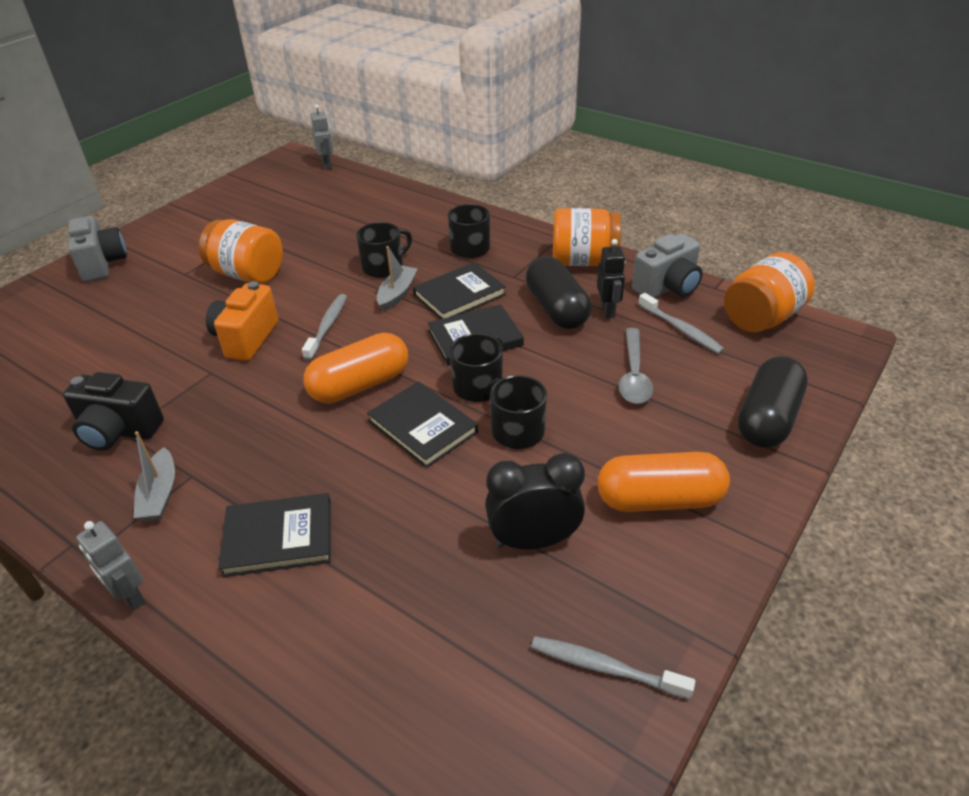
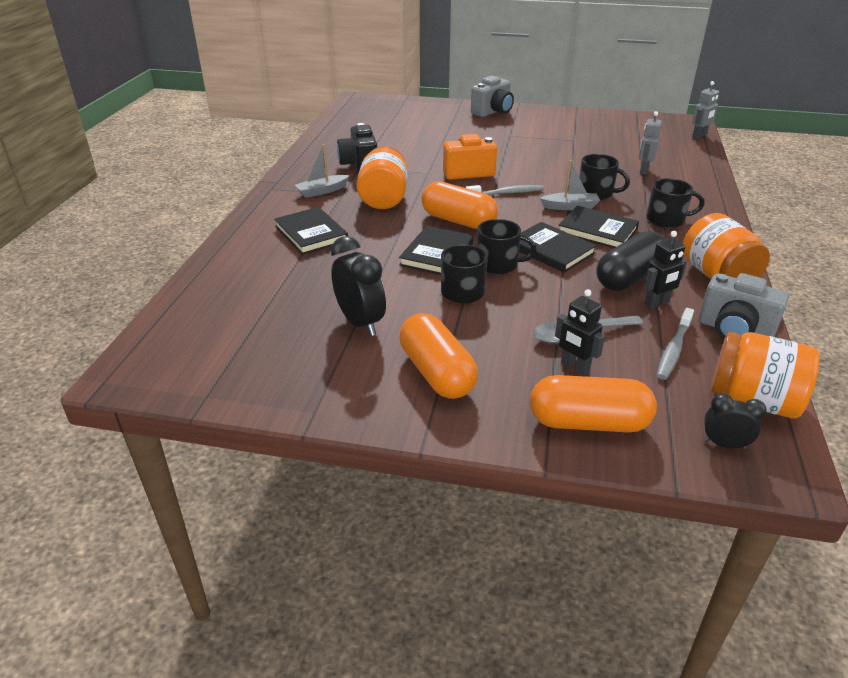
camera: 65 degrees right, 5 degrees down
grey robot [76,521,146,611] -> grey robot moved to [639,111,662,175]
orange jar [199,219,283,284] -> orange jar moved to [356,146,408,209]
grey toothbrush [531,636,695,699] -> none
black capsule [738,356,808,448] -> orange capsule [530,375,657,432]
none -> black robot [555,289,605,375]
none -> black clock [704,394,766,449]

